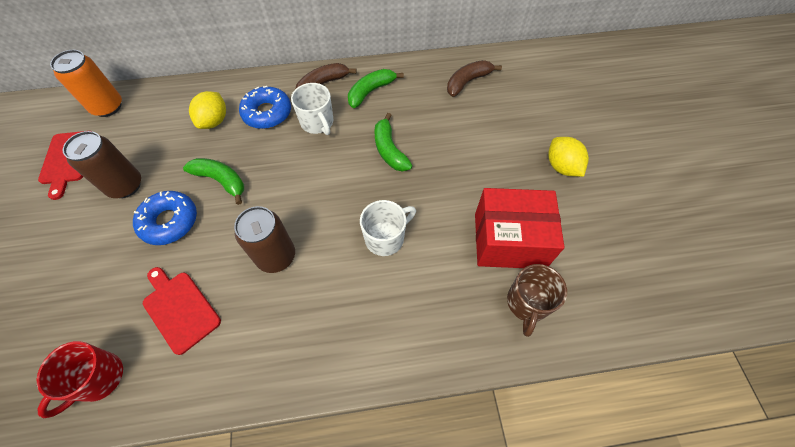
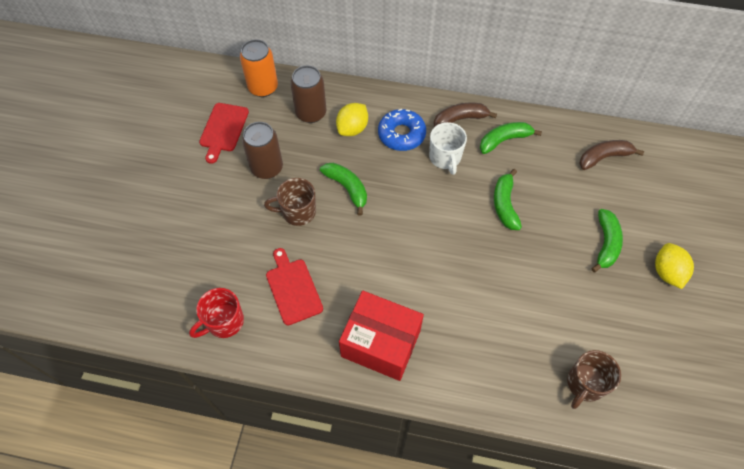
camera: 20 degrees right, 0 degrees up
blue donut [133,191,197,245] -> brown mug [264,178,316,226]
brown can [234,206,295,273] -> brown can moved to [290,65,326,123]
white mug [360,200,416,256] -> none
red box [475,188,565,268] -> red box moved to [339,291,424,381]
none -> green banana [591,209,623,272]

